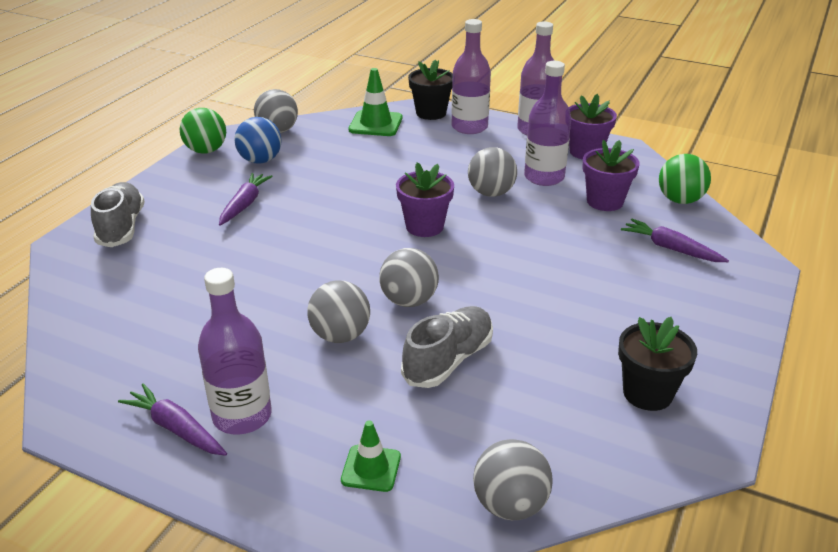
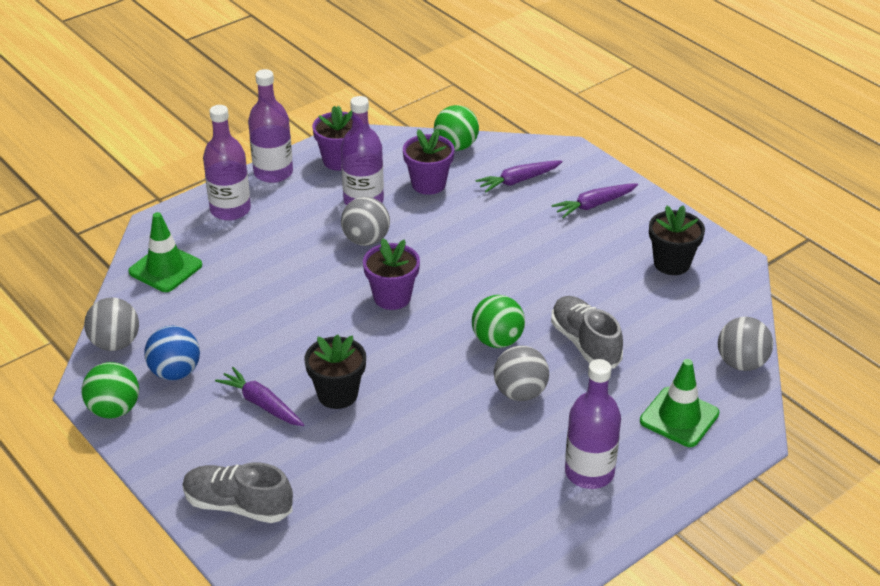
camera: 65 degrees left, 5 degrees up
purple carrot [118,383,227,456] -> purple carrot moved to [551,183,638,218]
green traffic cone [341,420,401,492] -> green traffic cone [640,359,719,447], size x1.57
grey ball [379,248,439,307] -> green ball [472,295,525,348]
black flower pot [408,60,453,120] -> black flower pot moved to [305,334,366,409]

